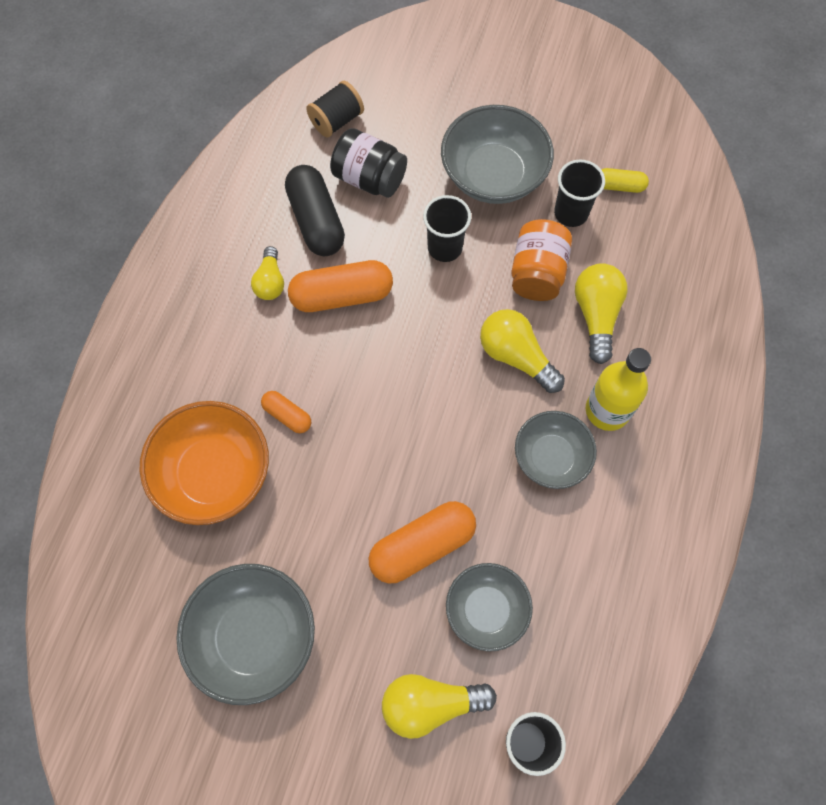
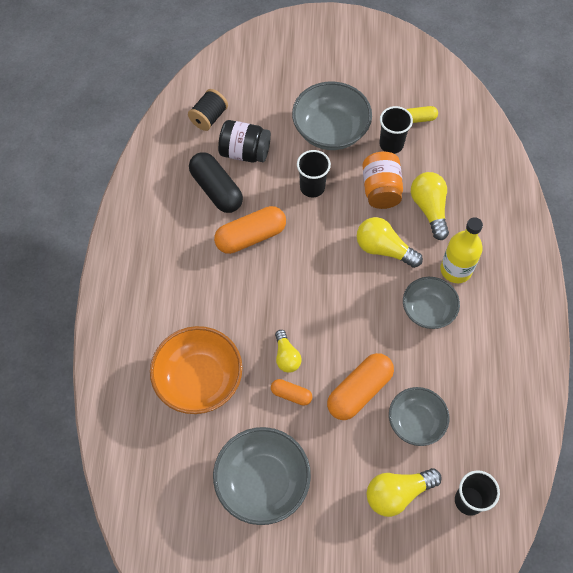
camera: 15 degrees left, 5 degrees down
yellow light bulb [251,246,284,300] -> yellow light bulb moved to [275,330,302,373]
orange capsule [261,391,311,433] -> orange capsule moved to [271,379,312,406]

